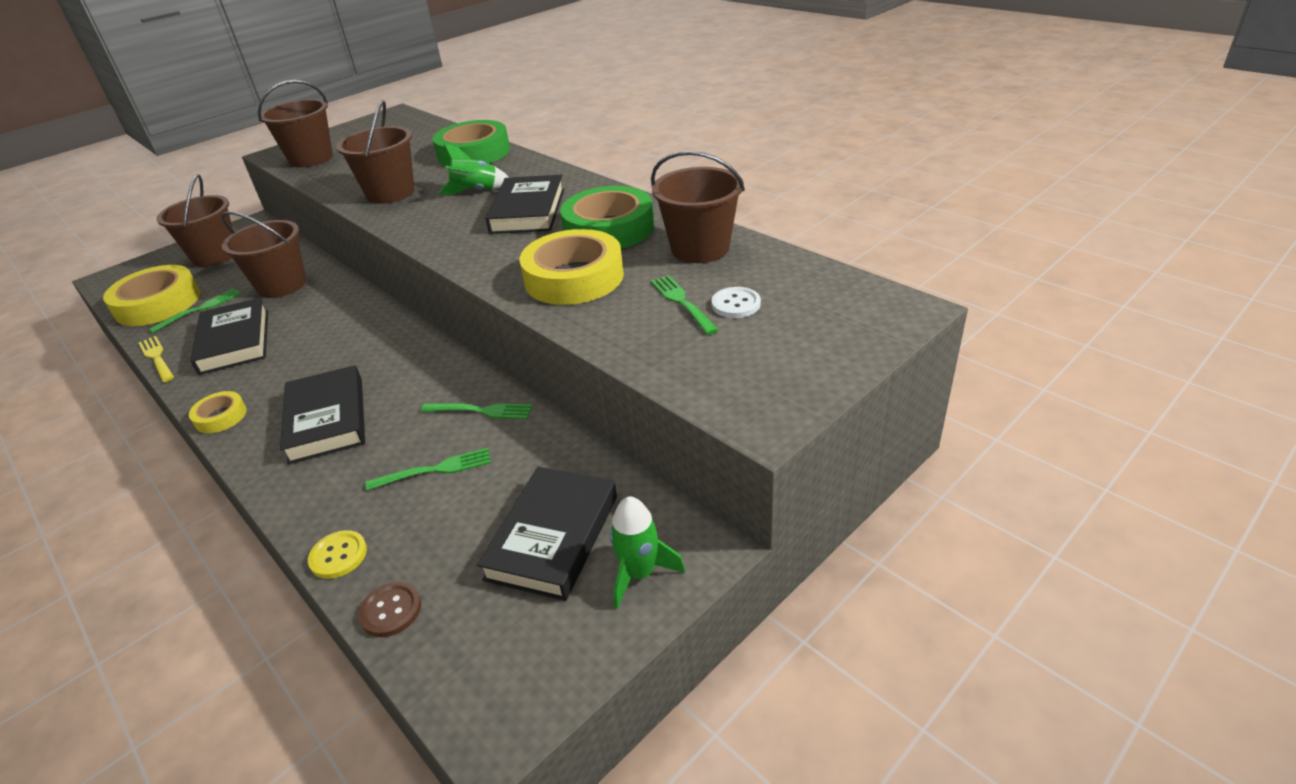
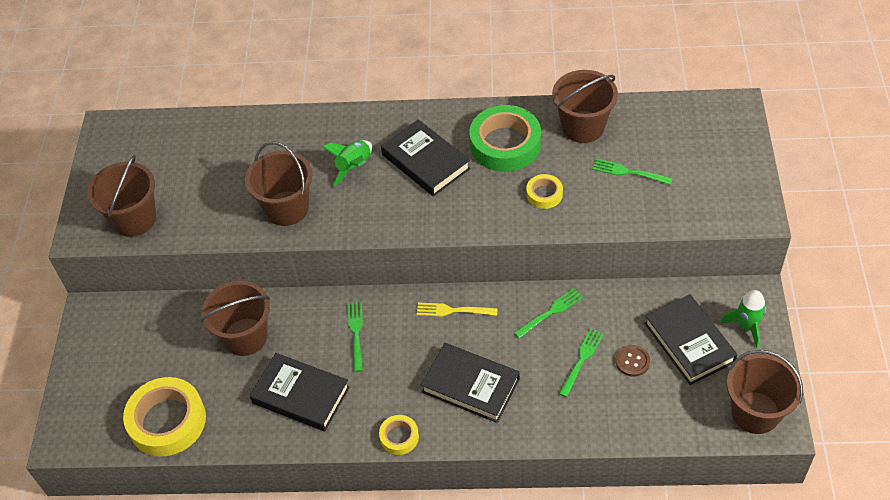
camera: 45 degrees left, 15 degrees up
yellow fork [139,336,174,382] -> yellow fork moved to [417,303,498,317]
green fork [149,288,241,333] -> green fork moved to [347,302,363,372]
brown bucket [156,174,233,267] -> brown bucket moved to [727,350,803,434]
yellow button [308,530,367,579] -> none
brown button [358,582,421,637] -> brown button moved to [615,345,650,377]
green tape [433,120,510,166] -> none
yellow tape [519,229,624,305] -> yellow tape [526,174,563,209], size x0.49
white button [711,287,761,318] -> none

